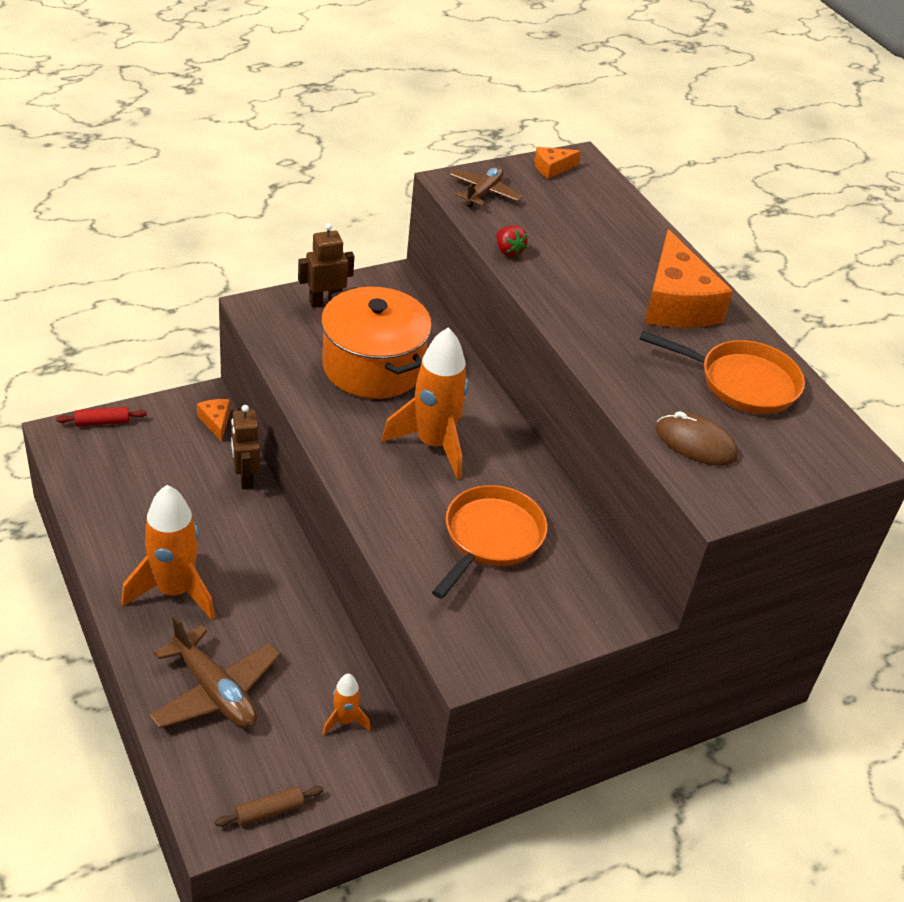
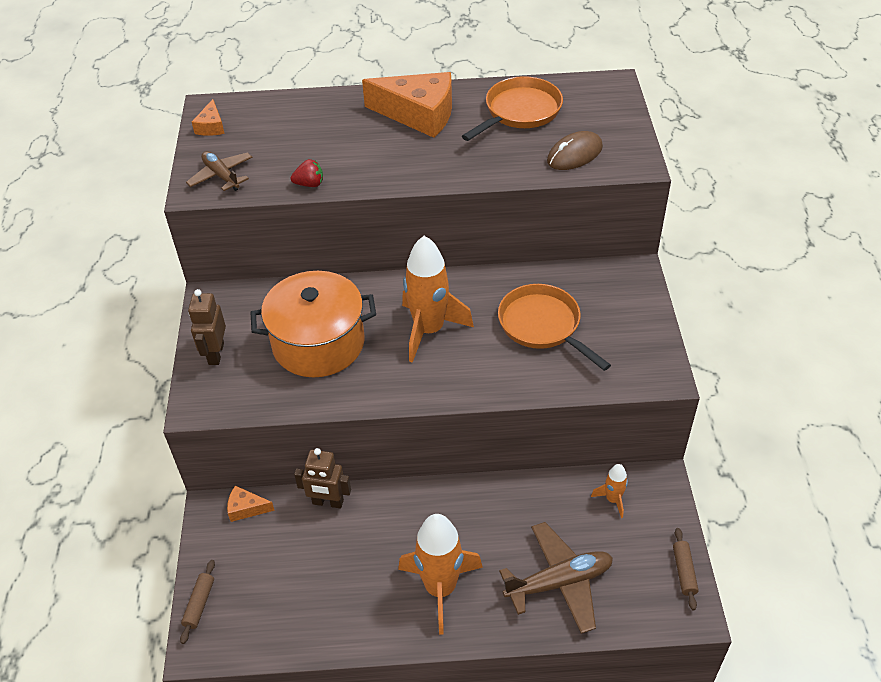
camera: 60 degrees left, 5 degrees up
red rolling pin [56,407,147,426] -> brown rolling pin [180,560,215,644]

